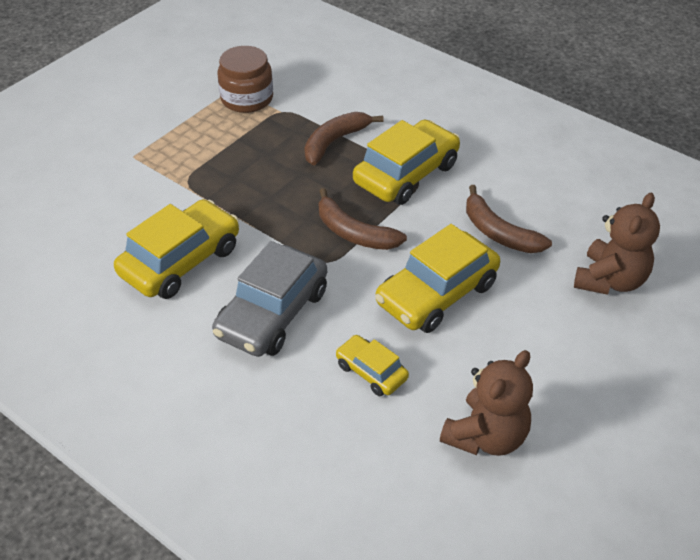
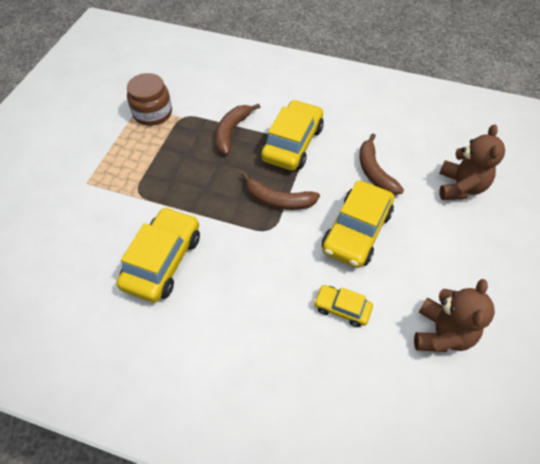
camera: 20 degrees left, 10 degrees up
grey car [212,241,327,357] -> none
brown banana [466,185,552,253] -> brown banana turned 45 degrees clockwise [359,133,404,195]

